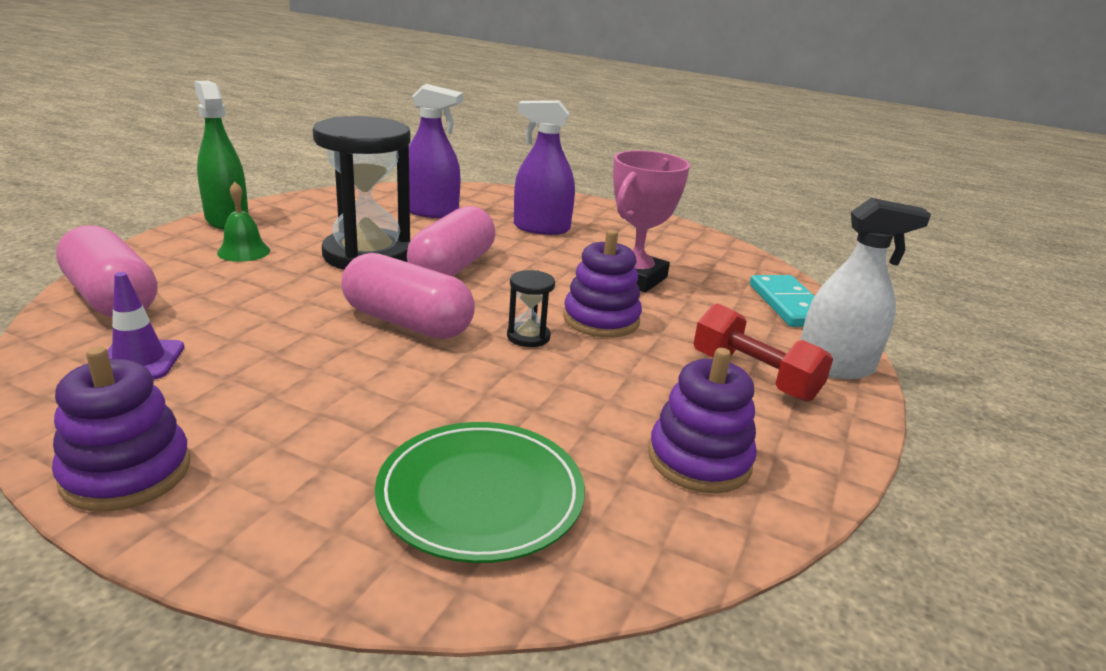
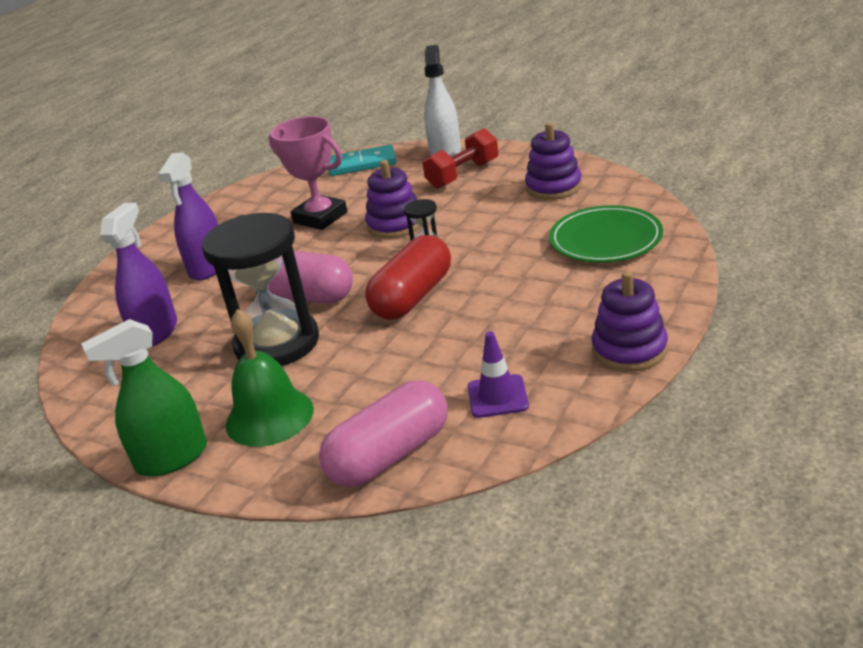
camera: 80 degrees left, 5 degrees up
green bell [217,182,270,262] -> green bell [226,309,314,447], size x1.68
pink capsule [341,253,475,339] -> red capsule [365,235,451,320]

